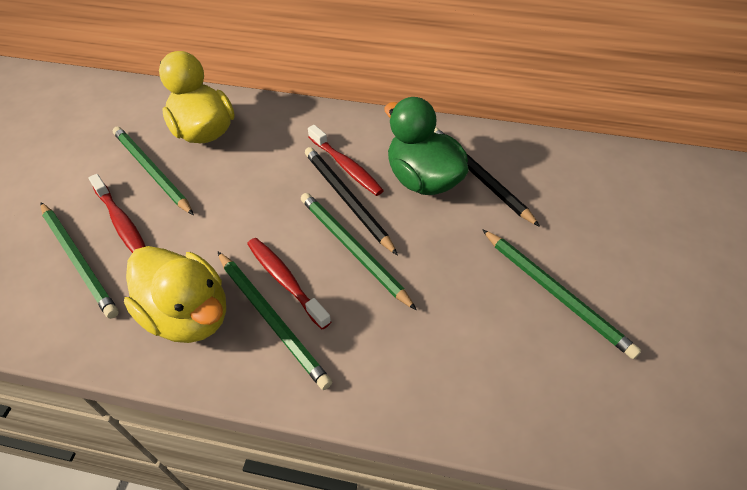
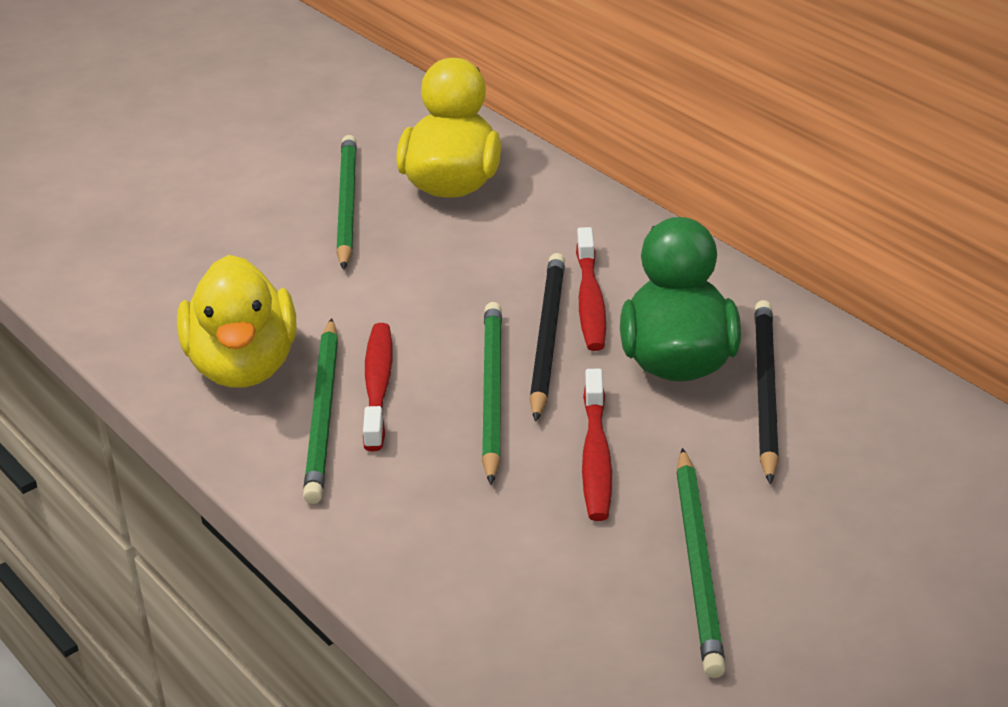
camera: 40 degrees right, 15 degrees down
green pencil [41,203,119,319] -> none
red toothbrush [89,174,146,253] -> red toothbrush moved to [582,369,612,521]

